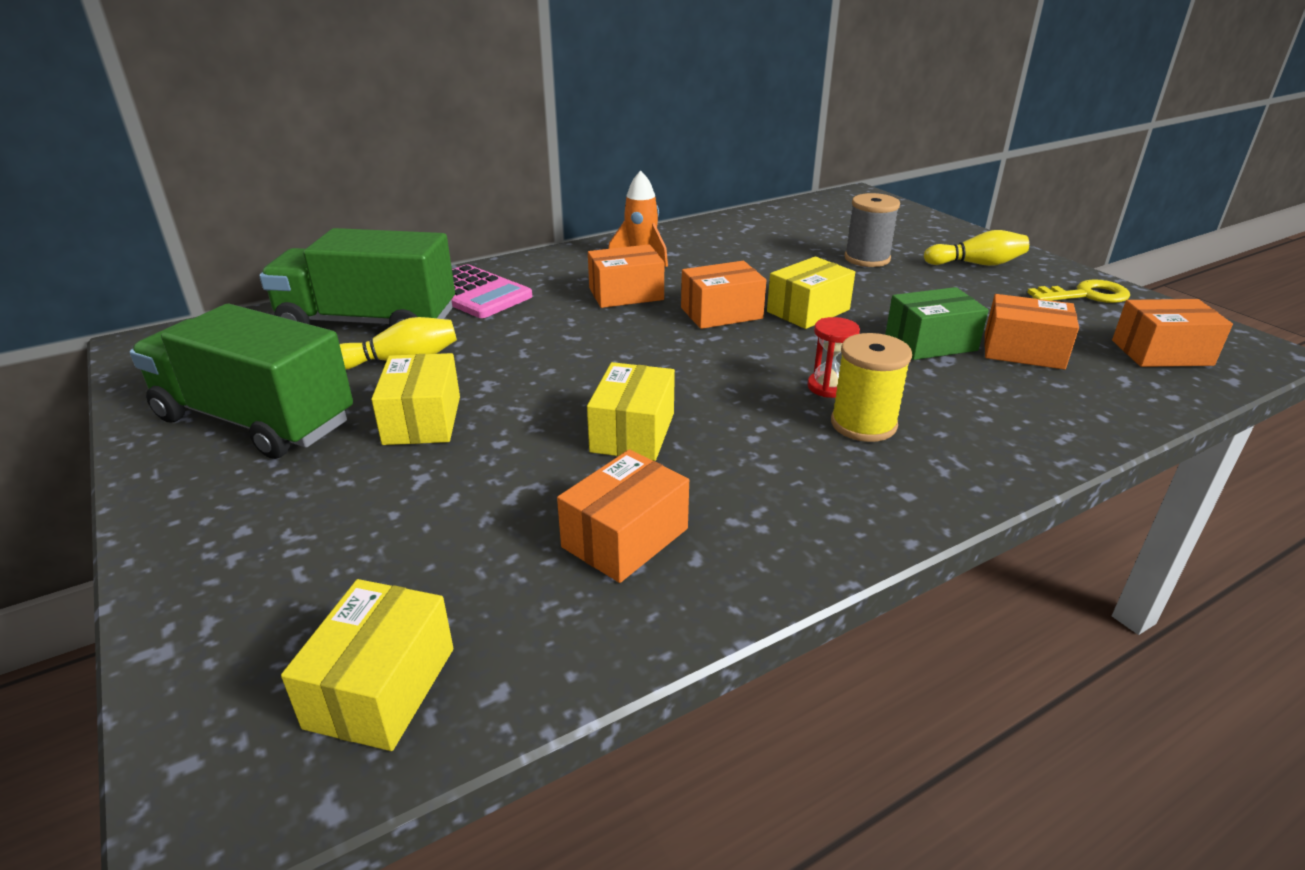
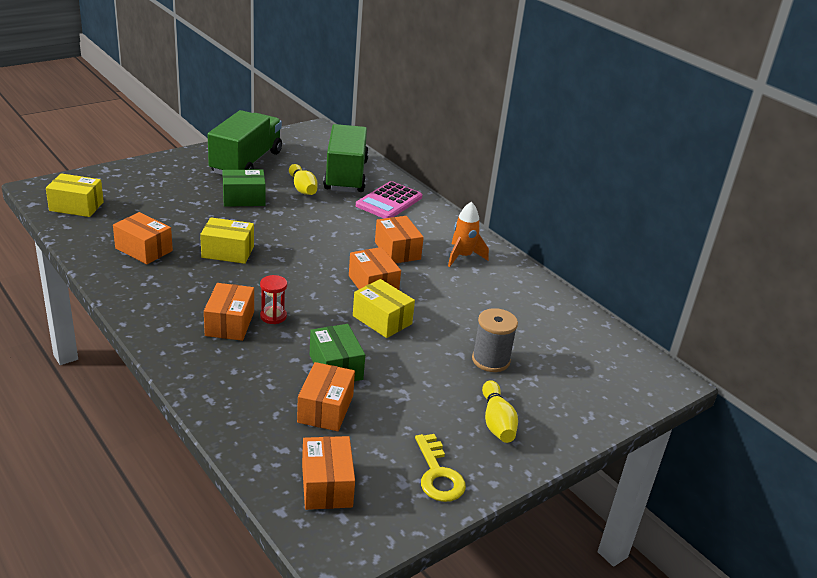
camera: 80 degrees right, 0 degrees up
yellow box [371,353,460,445] -> green box [222,170,266,207]
yellow spool [831,333,912,442] -> orange box [204,283,254,341]

